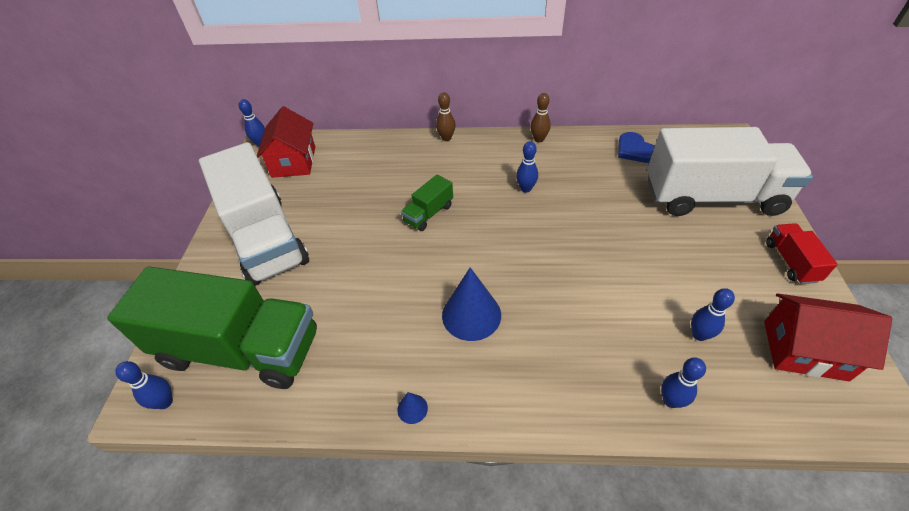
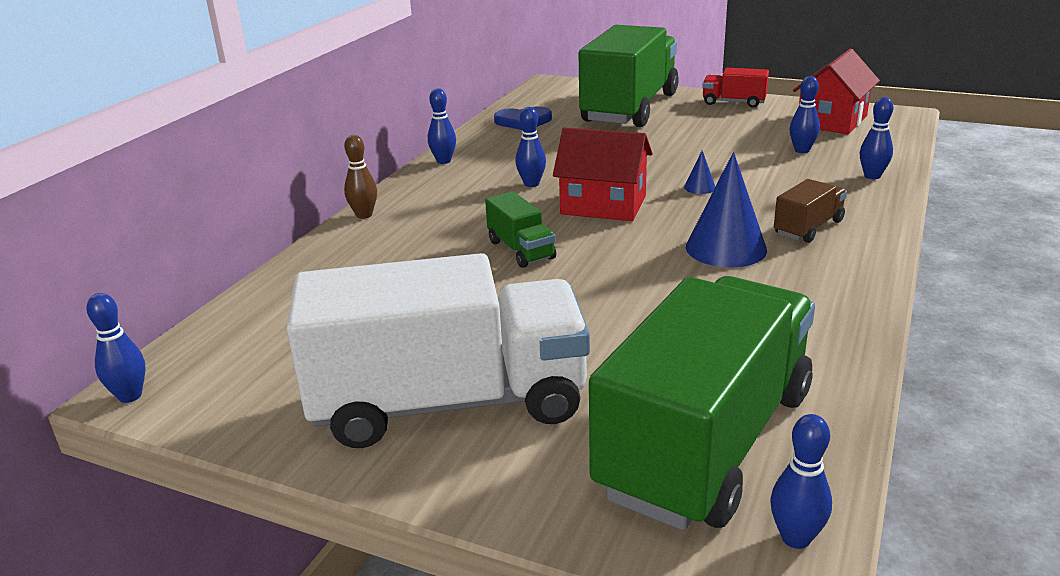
camera: 70 degrees left, 20 degrees down
red house [257,106,315,178] -> red house moved to [553,128,653,221]
blue cone [397,392,428,424] -> blue cone moved to [684,151,715,194]
brown bowling pin [530,93,551,142] -> blue bowling pin [428,88,456,164]
white truck [647,127,813,216] -> green truck [579,25,679,127]
none -> brown truck [774,179,847,243]

